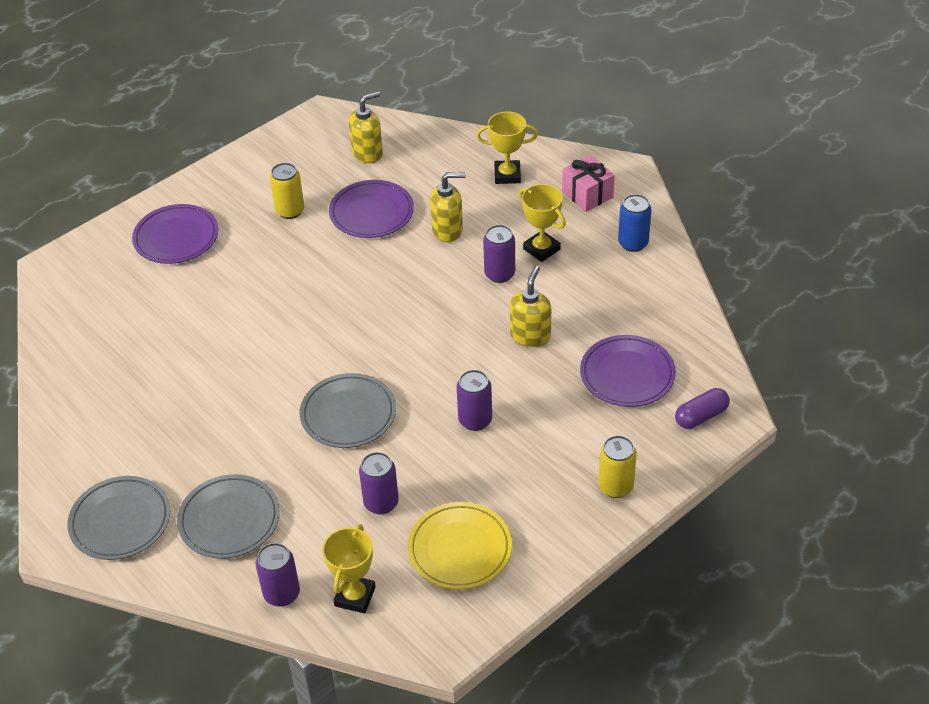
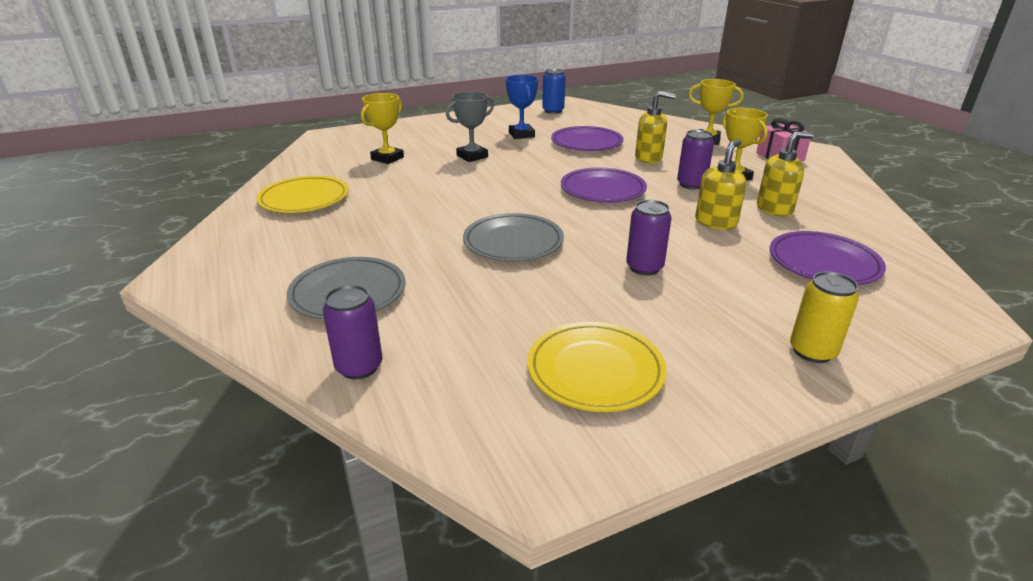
camera: 15 degrees right, 15 degrees down
grey plate [67,476,170,560] -> none
purple plate [132,204,219,264] -> purple plate moved to [561,167,647,203]
yellow can [270,163,304,219] -> blue trophy [506,75,538,139]
yellow trophy [322,524,376,613] -> yellow trophy moved to [361,93,404,164]
yellow soap dispenser [349,91,383,163] -> yellow soap dispenser moved to [757,132,814,217]
purple can [359,452,399,514] -> none
blue can [618,194,651,252] -> blue can moved to [542,69,566,114]
purple capsule [675,388,730,429] -> none
none -> yellow plate [257,176,349,213]
none -> grey trophy [446,91,494,162]

